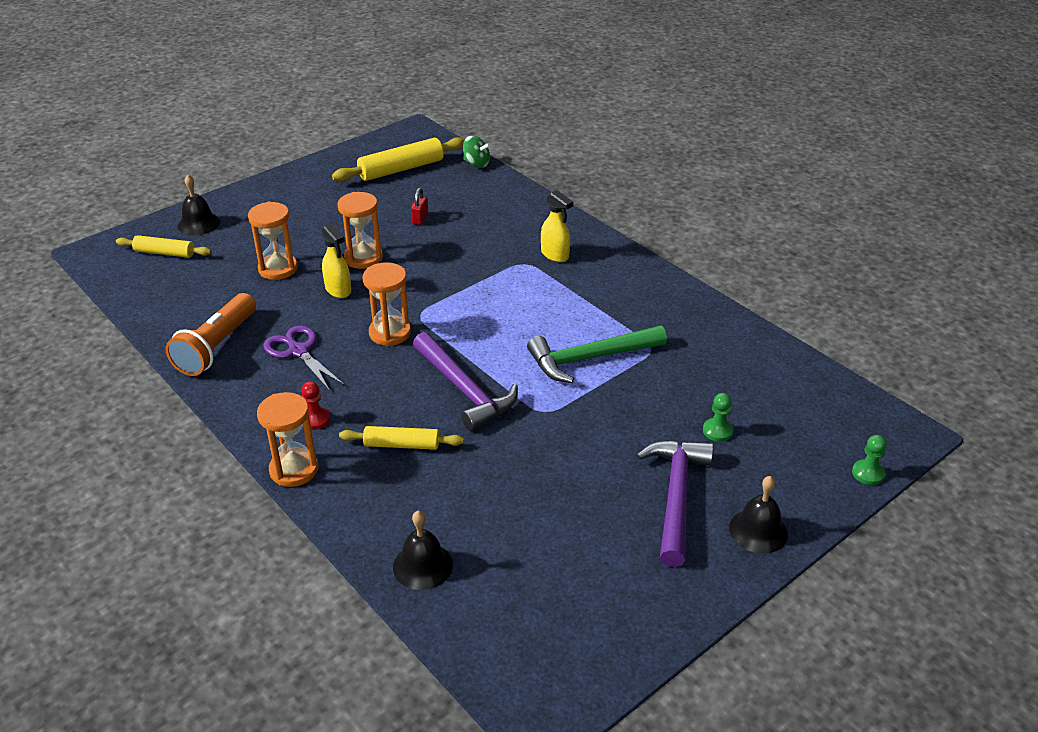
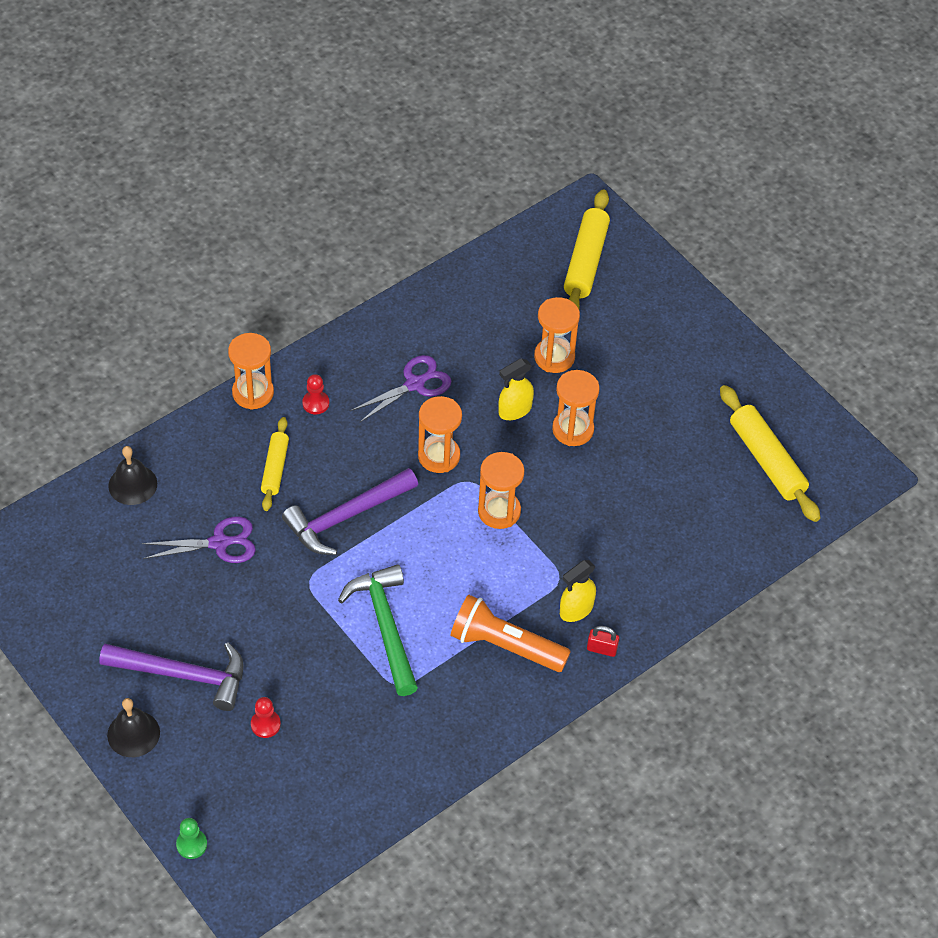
camera: 90 degrees right, 15 degrees up
yellow rolling pin [116,235,211,258] -> yellow rolling pin [564,190,610,309], size x1.61
orange flashlight [165,293,256,376] -> orange flashlight moved to [451,595,571,672]
black bell [178,175,220,235] -> none
red padlock [411,188,428,225] -> red padlock moved to [587,626,619,657]
green spinning top [463,135,491,168] -> none
green pawn [703,393,734,442] -> red pawn [251,697,281,738]
none -> purple scissors [142,516,256,563]
none -> orange hourglass [478,452,525,529]

